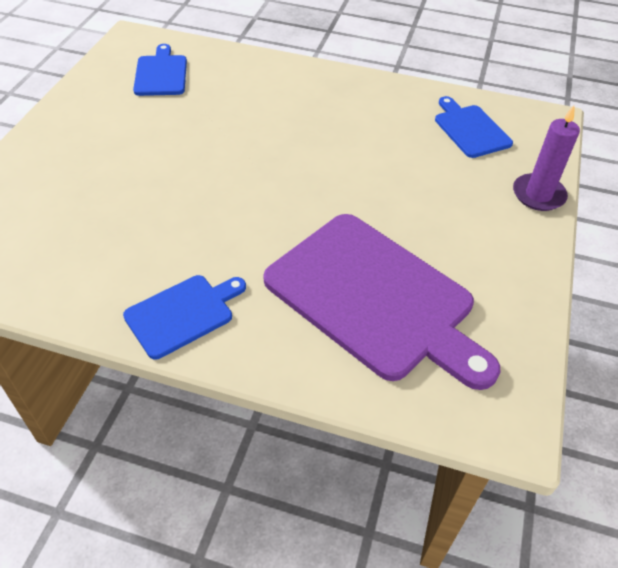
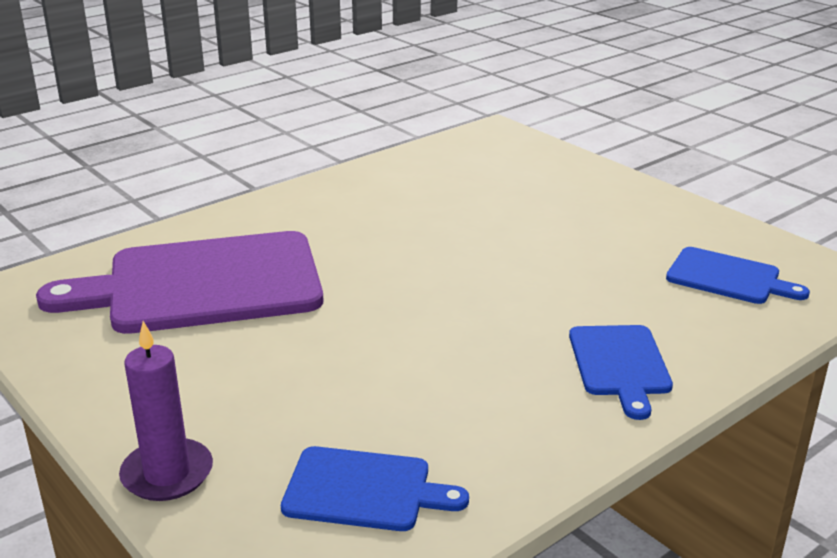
camera: 125 degrees right, 20 degrees down
blue cutting board [123,275,246,360] -> blue cutting board moved to [569,325,673,420]

